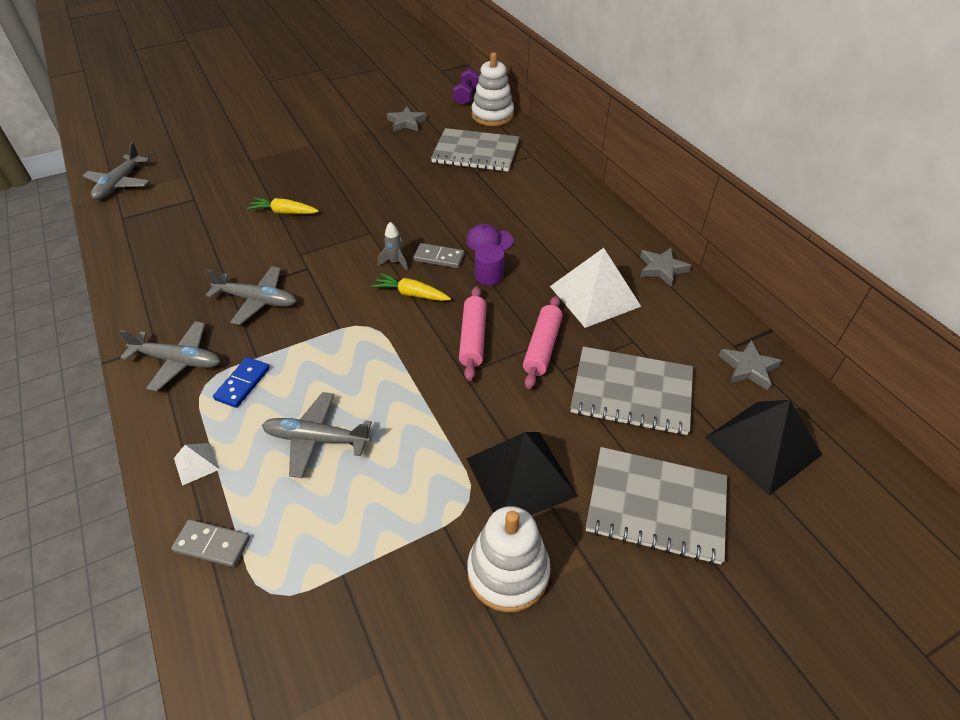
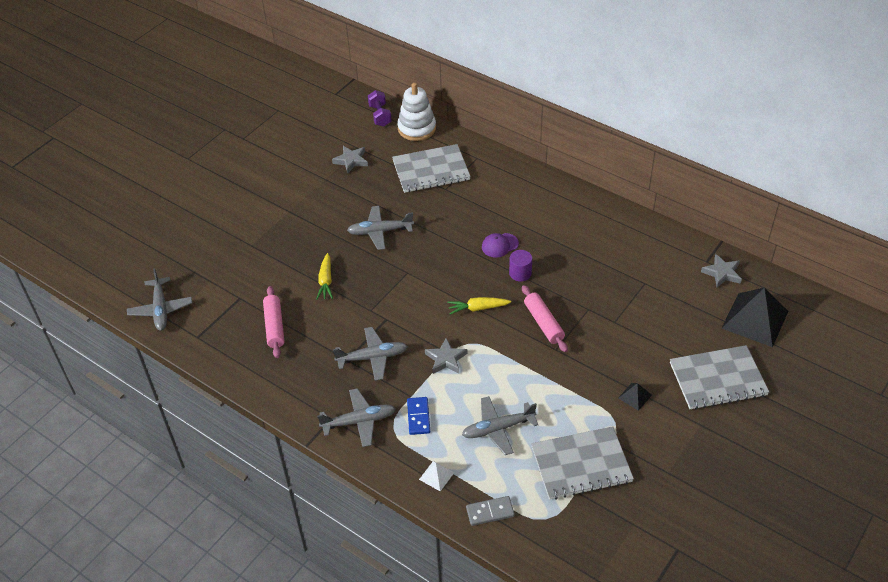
camera: 25 degrees left, 0 degrees up
yellow carrot [247,197,319,214] -> yellow carrot turned 75 degrees counterclockwise [316,253,333,300]
grey rocket [378,222,408,271] -> none
grey domino [413,243,464,268] -> none
black pyramid [466,432,578,515] -> black pyramid [618,383,652,411], size x0.44
white stacking toy [467,506,551,612] -> none
pink rolling pin [523,296,563,389] -> pink rolling pin moved to [263,286,284,358]
white pyramid [550,248,641,328] -> none
grey notebook [570,346,693,435] -> grey notebook moved to [531,426,634,500]
grey star [640,247,691,287] -> grey star moved to [425,338,467,374]
none -> grey plane [347,206,414,250]

